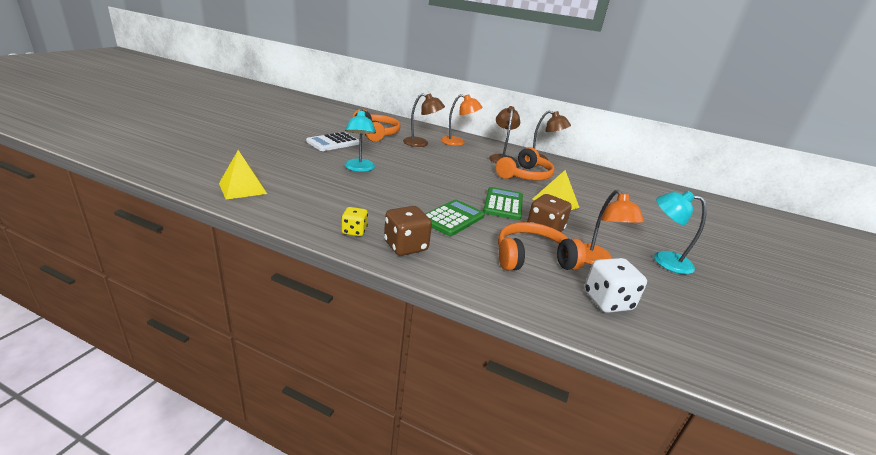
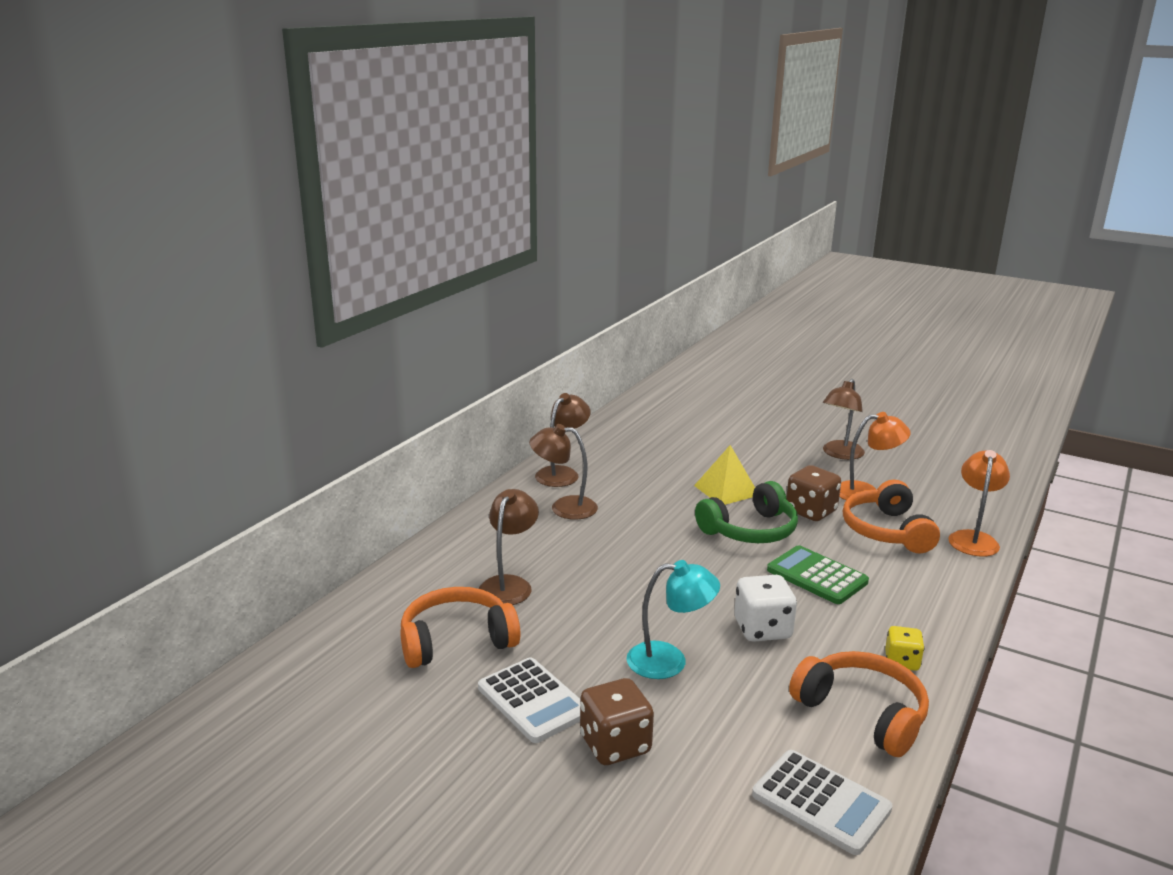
camera: 80 degrees left, 5 degrees down
yellow pyramid [219,150,267,200] -> white calculator [752,750,893,855]
brown dice [384,206,432,256] -> brown dice moved to [580,678,654,765]
orange lamp [441,94,483,146] -> orange lamp moved to [948,450,1010,557]
green calculator [483,187,523,220] -> green headphones [695,481,798,543]
orange headphones [496,147,555,180] -> orange headphones moved to [789,651,929,757]
white dice [584,258,647,313] -> white dice moved to [734,575,797,642]
turquoise lamp [654,191,707,274] -> brown lamp [823,379,865,460]

